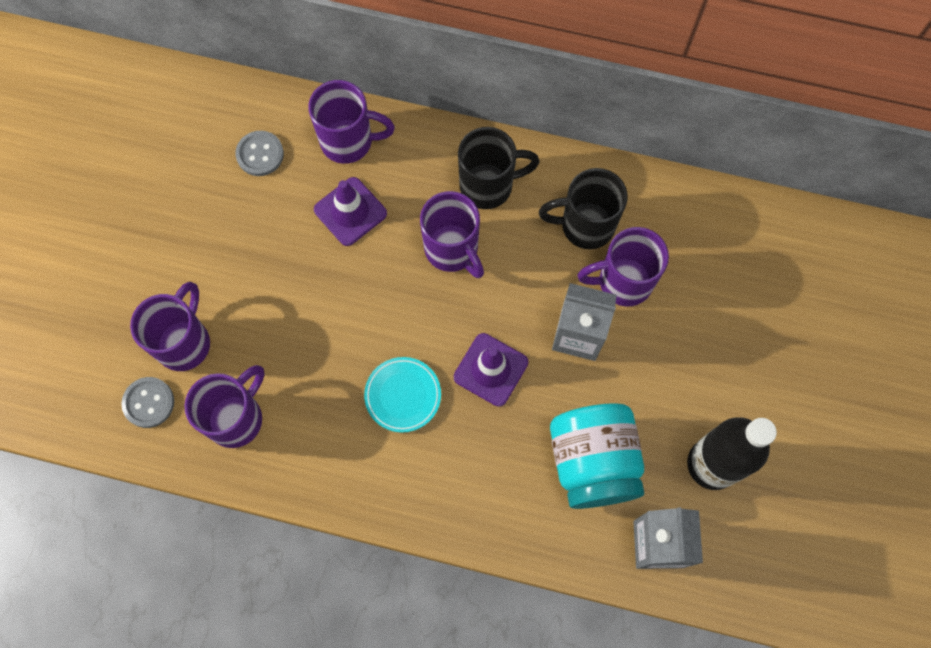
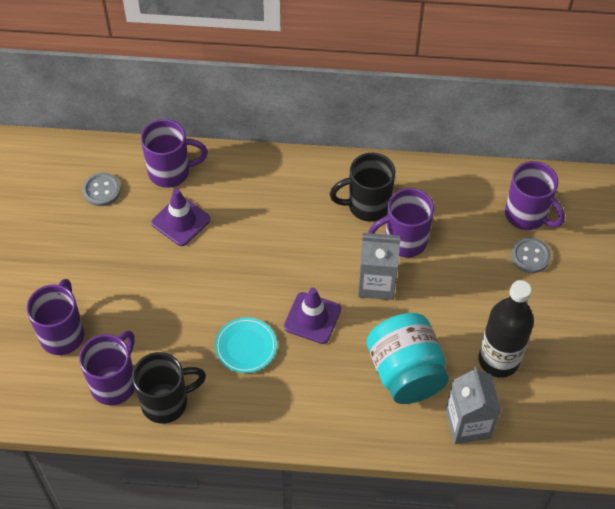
camera: 10 degrees left, 15 degrees down
grey button [121,377,174,428] -> grey button moved to [511,237,551,273]
purple mug [420,191,484,278] -> purple mug moved to [505,161,565,230]
black mug [458,127,540,209] -> black mug moved to [132,352,206,424]

